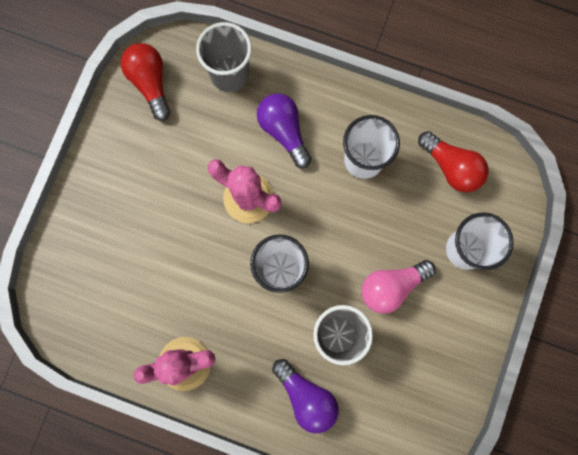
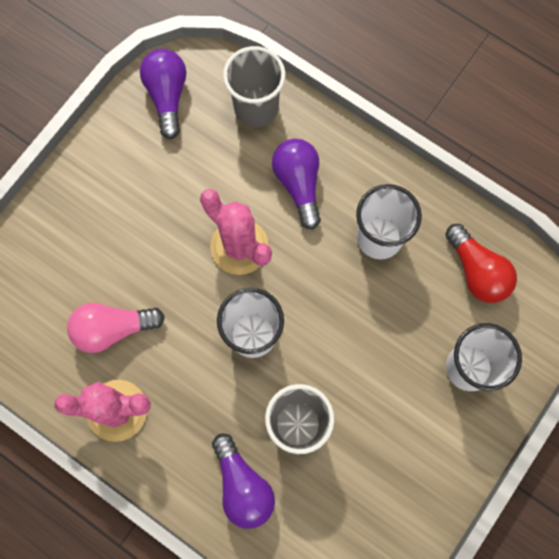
camera: 15 degrees right, 5 degrees down
red light bulb [121,43,170,121] -> purple light bulb [140,49,186,139]
pink light bulb [361,260,436,314] -> pink light bulb moved to [67,303,165,353]

